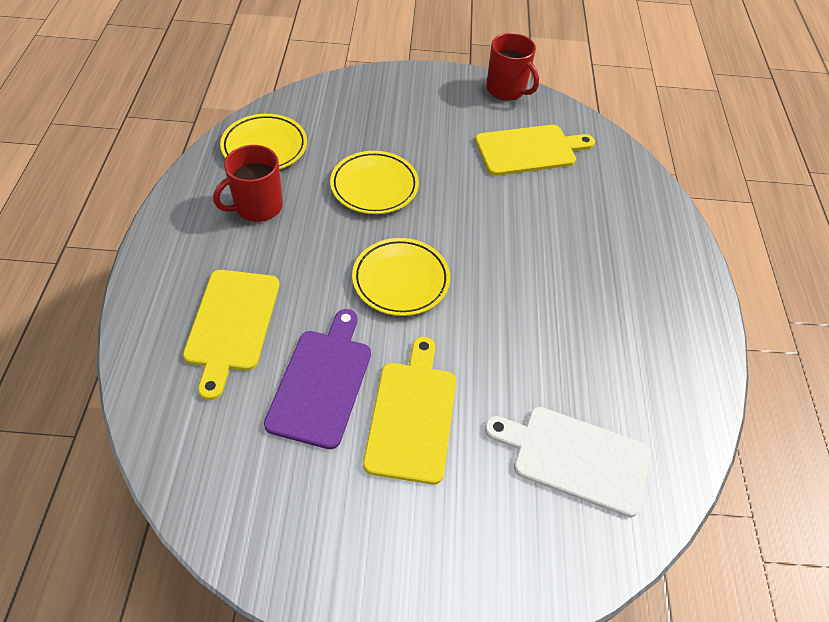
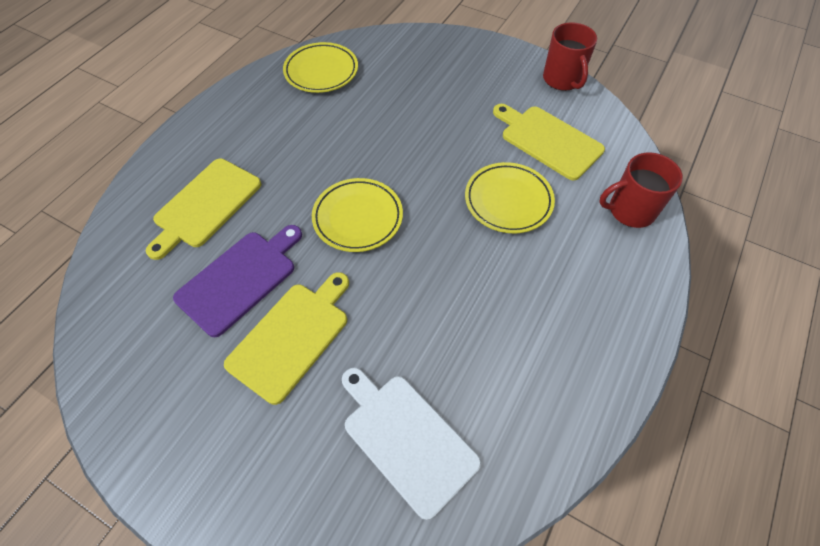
camera: 30 degrees right, 5 degrees up
red mug [213,145,283,222] -> red mug moved to [599,152,683,228]
yellow plate [330,151,419,214] -> yellow plate moved to [465,162,555,233]
yellow cutting board [475,125,595,176] -> yellow cutting board turned 150 degrees counterclockwise [493,104,605,180]

